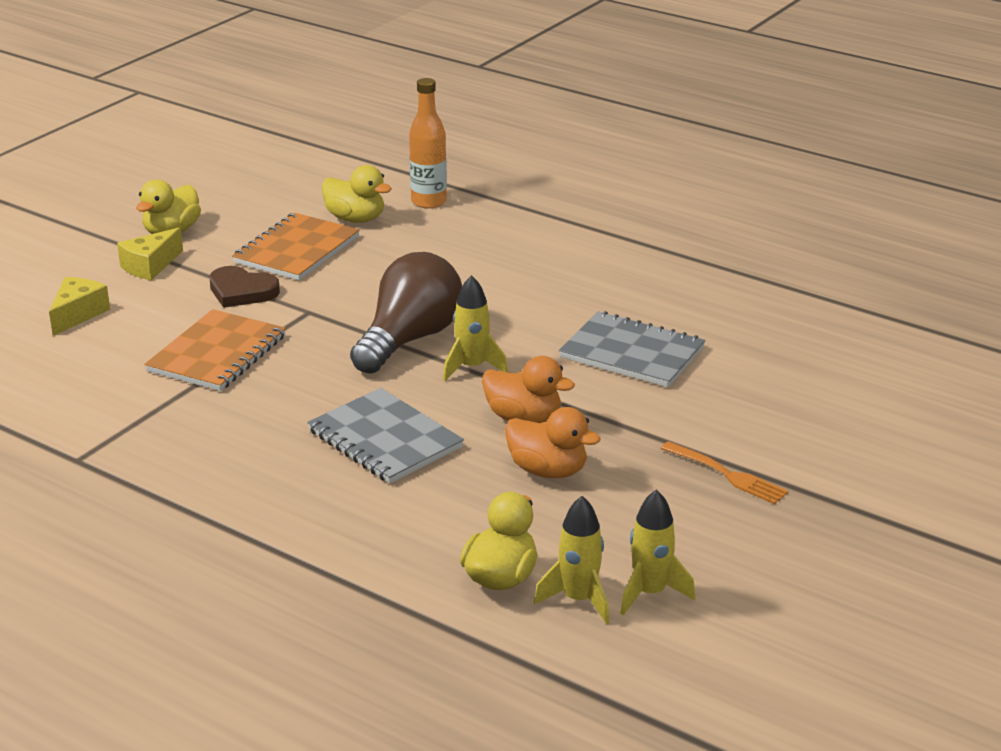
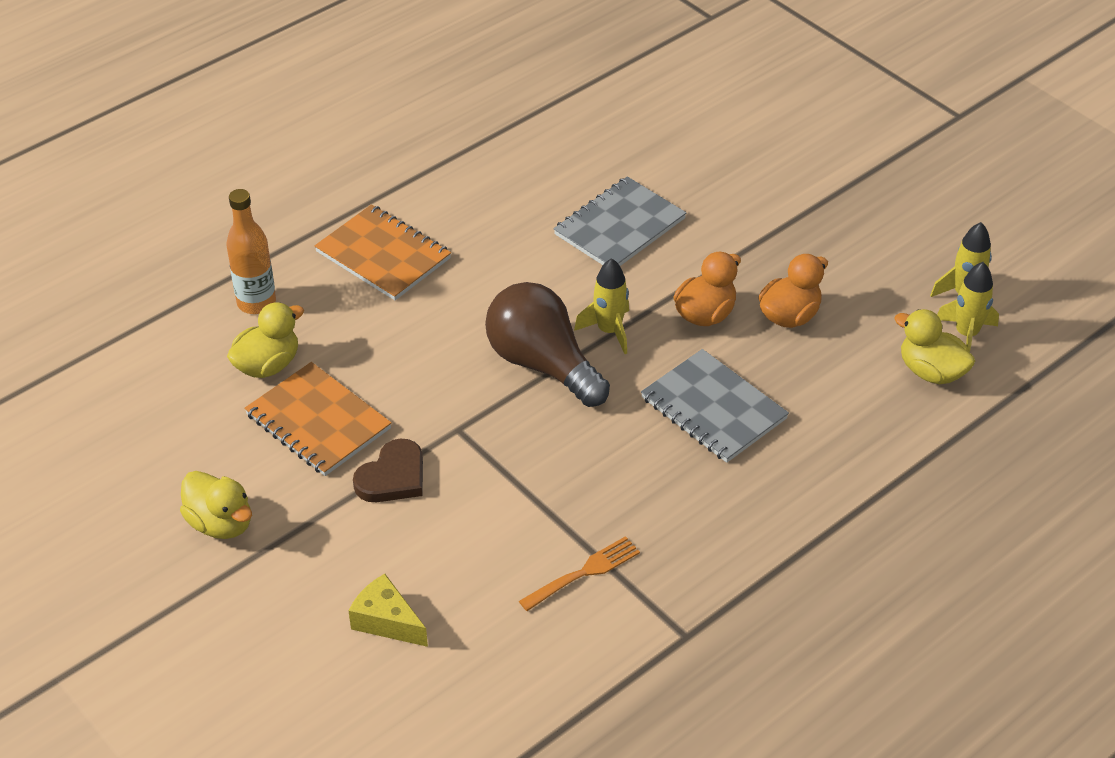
camera: 75 degrees left, 15 degrees up
yellow cheese [117,227,183,280] -> none
orange notebook [144,309,286,391] -> orange notebook moved to [314,204,451,300]
grey notebook [307,388,464,483] -> grey notebook turned 75 degrees clockwise [641,349,789,463]
orange fork [661,441,788,504] -> orange fork moved to [519,536,640,611]

